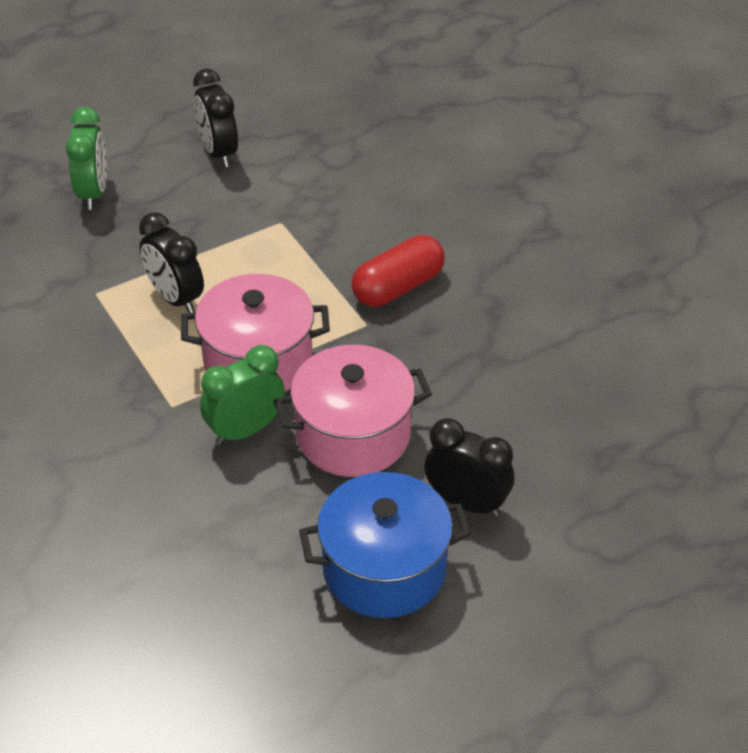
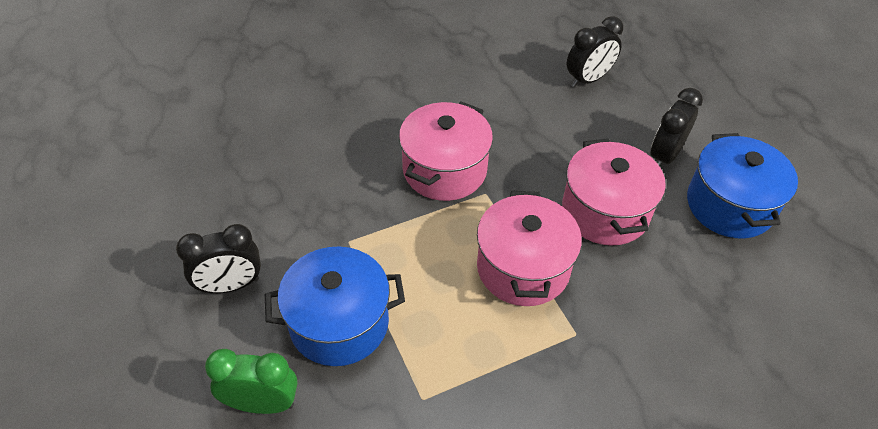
camera: 85 degrees left, 5 degrees up
black clock [139,212,204,313] -> black clock moved to [567,16,623,88]
green clock [200,345,285,445] -> none
red capsule [351,235,445,307] -> pink pot [399,101,493,201]
none -> blue pot [265,246,405,366]

